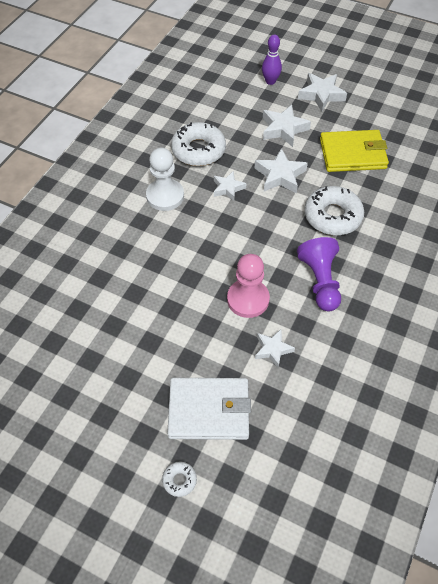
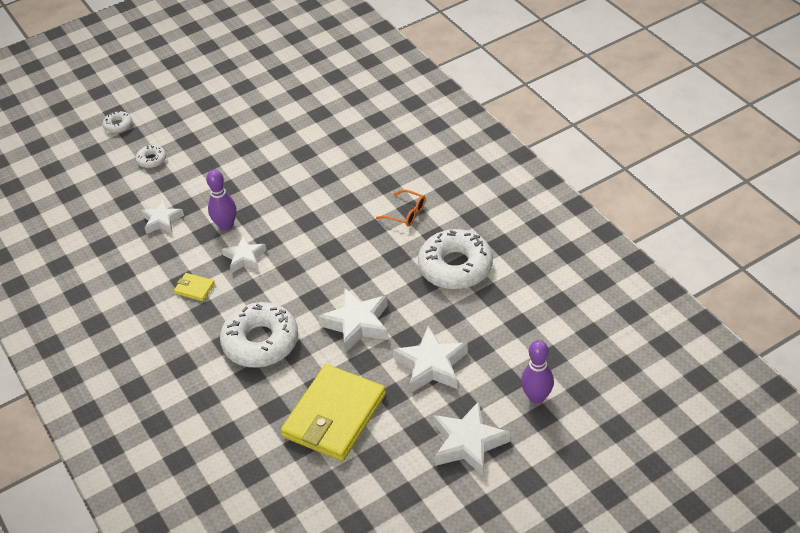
camera: 125 degrees right, 10 degrees down
white pawn [146,148,184,211] -> orange glasses [376,190,425,226]
white wallet [167,378,251,440] -> white donut [136,145,166,168]
white star [214,171,246,201] -> white star moved to [222,235,267,273]
pink pawn [227,254,270,318] -> purple bowling pin [206,170,237,231]
purple pawn [297,237,341,311] -> yellow wallet [174,273,215,301]

